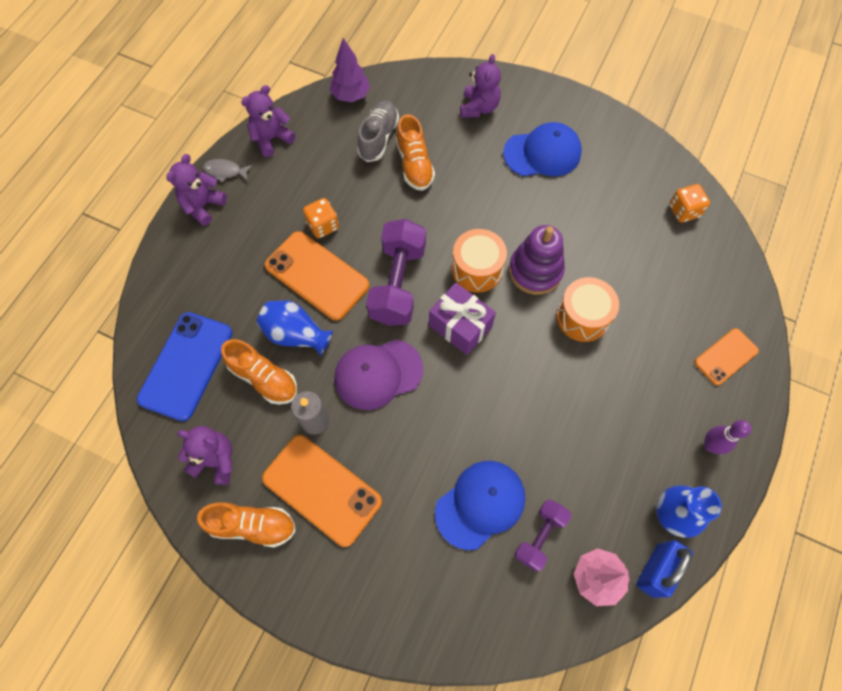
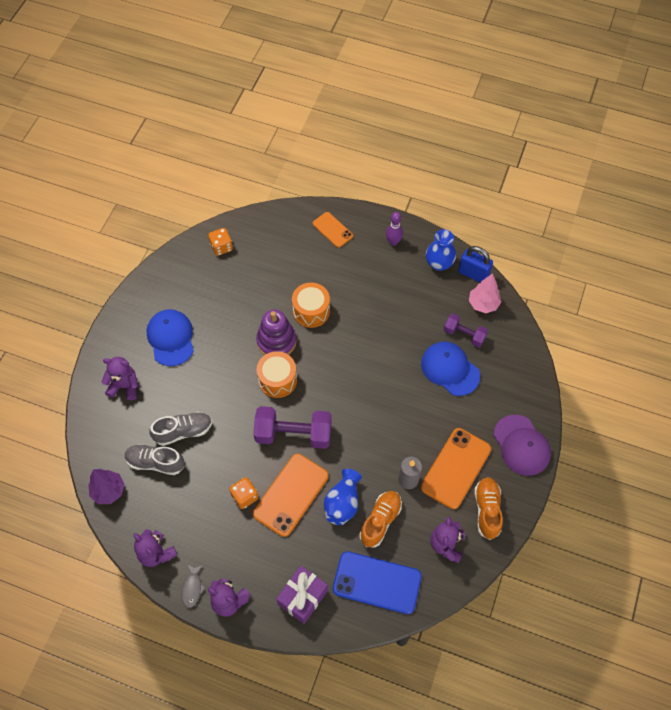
camera: 95 degrees left, 5 degrees down
purple cap [334,339,423,410] -> purple cap moved to [494,415,551,476]
orange shoe [396,114,435,191] -> grey shoe [150,412,212,446]
purple gift [429,283,496,355] -> purple gift moved to [276,565,328,624]

